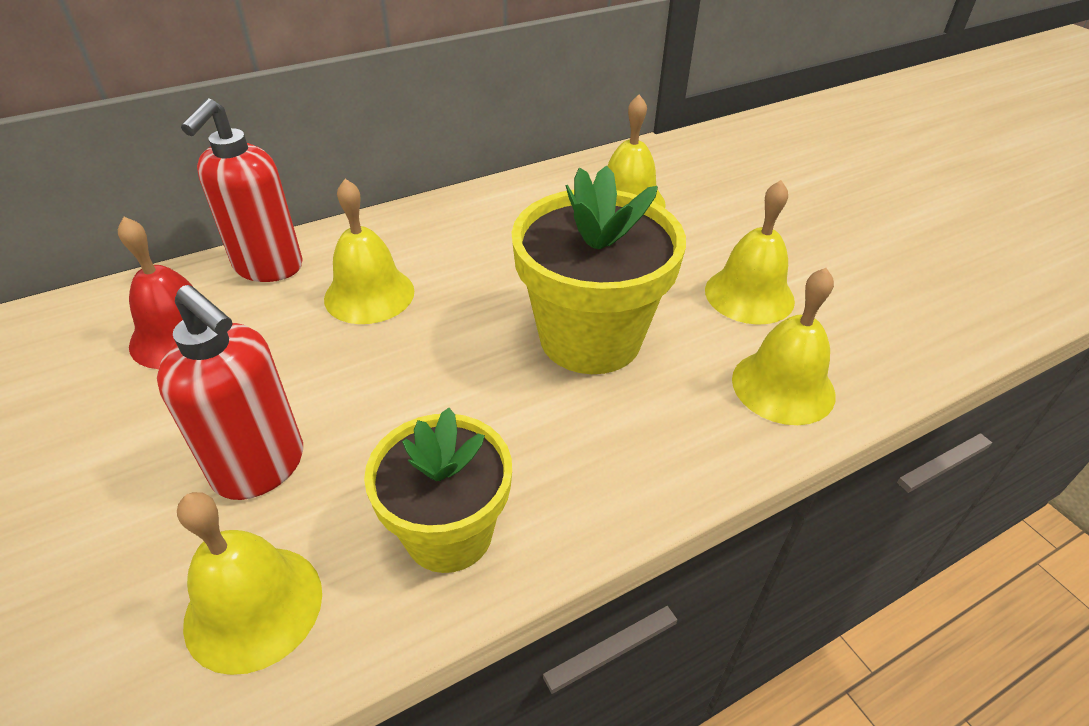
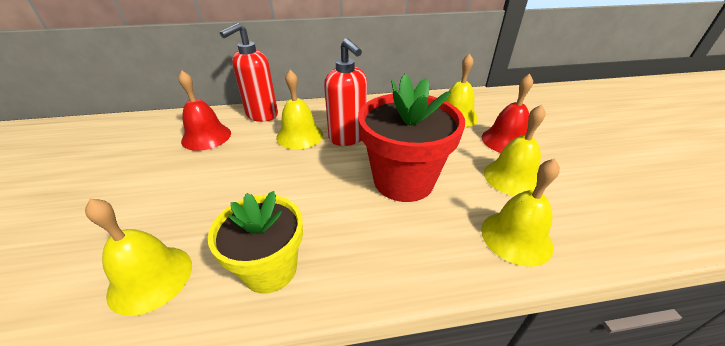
camera: 20 degrees right, 5 degrees down
red soap dispenser [157,285,303,500] -> red soap dispenser moved to [324,38,367,146]
yellow flower pot [511,165,686,374] -> red flower pot [358,74,465,202]
none -> red bell [481,74,533,153]

